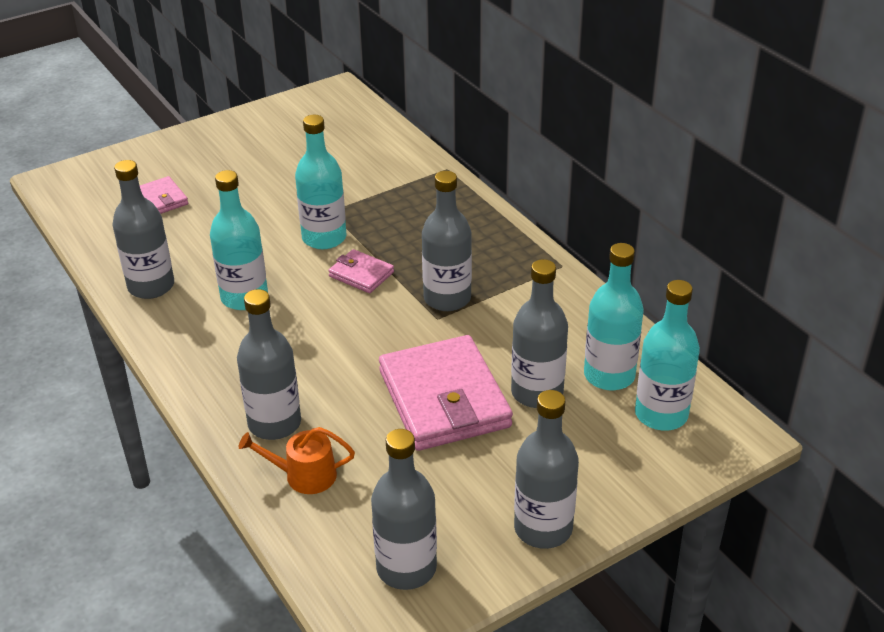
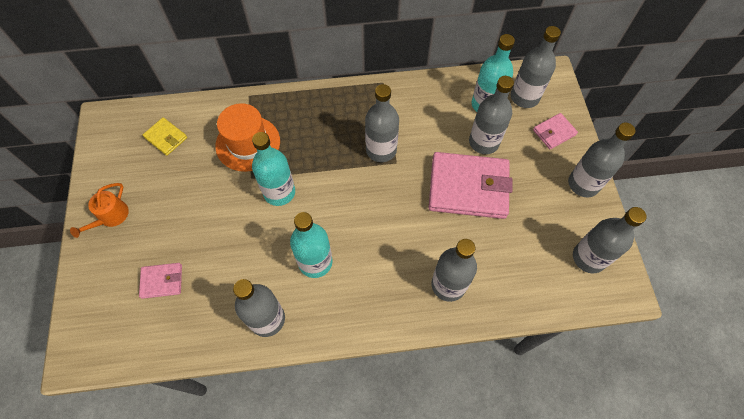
camera: 65 degrees left, 25 degrees up
orange watering can [239,427,355,494] -> orange watering can moved to [70,183,129,238]
pink wallet [328,249,394,293] -> pink wallet moved to [533,113,578,149]
turquoise bottle [635,280,700,430] -> grey bottle [511,26,561,108]
none -> yellow wallet [143,117,187,156]
none -> orange hat [215,103,280,172]

